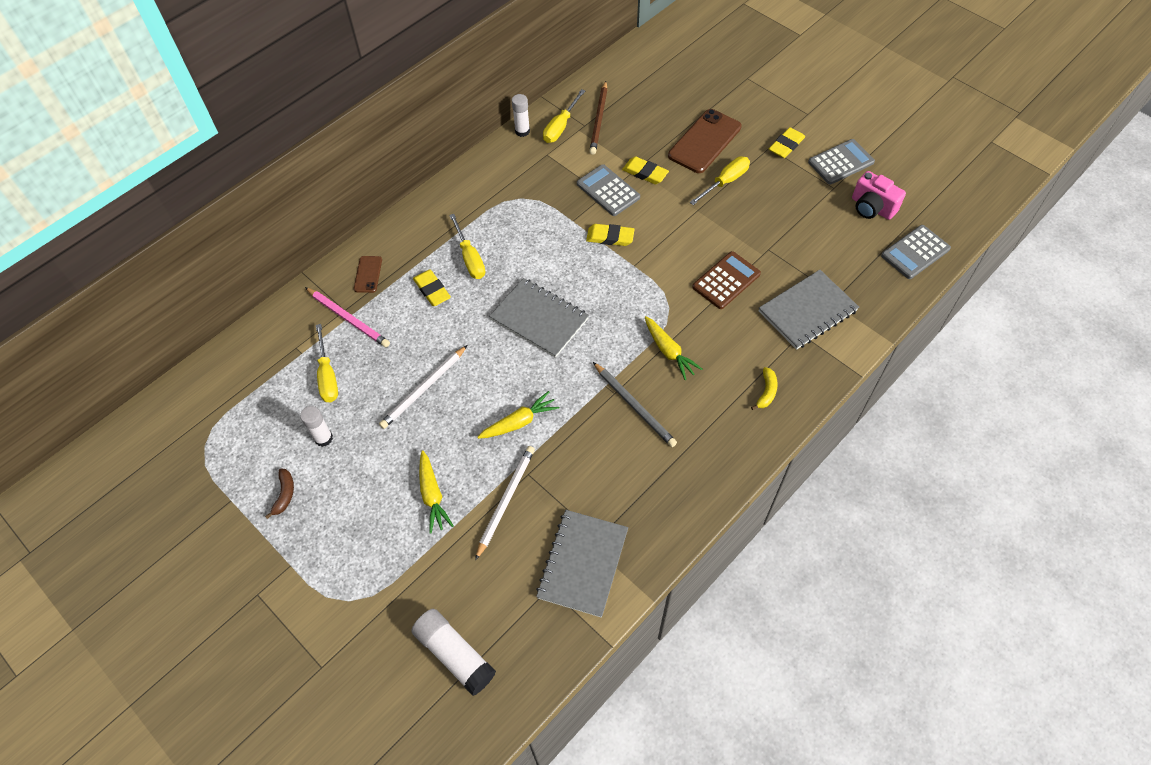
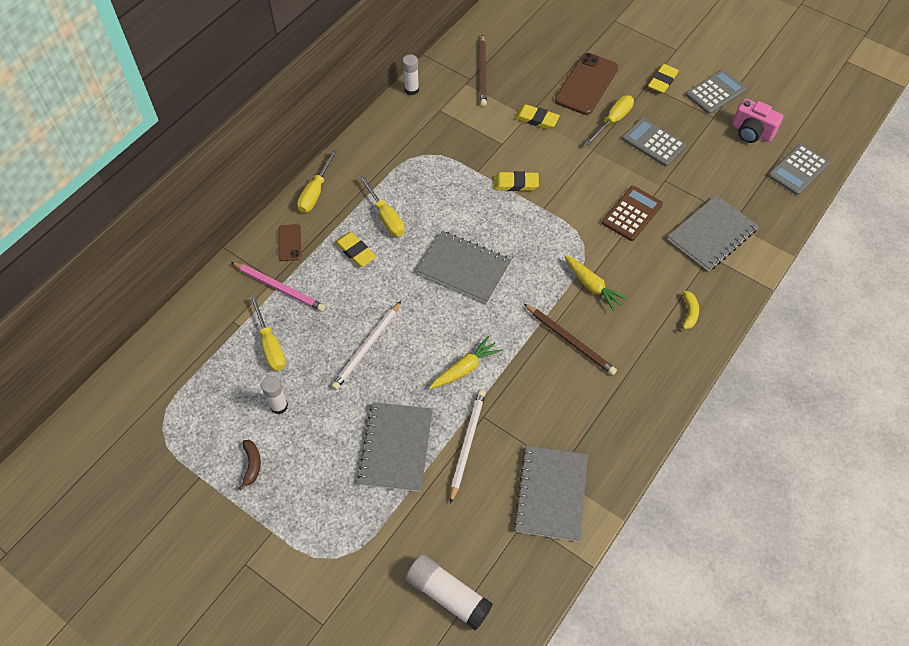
camera: 10 degrees left, 0 degrees up
yellow carrot [419,450,454,534] -> grey notebook [358,402,433,492]
yellow screwdriver [543,89,585,143] -> yellow screwdriver moved to [297,149,337,213]
grey calculator [577,164,640,216] -> grey calculator moved to [622,118,686,167]
grey pencil [593,362,677,447] -> brown pencil [524,304,617,375]

